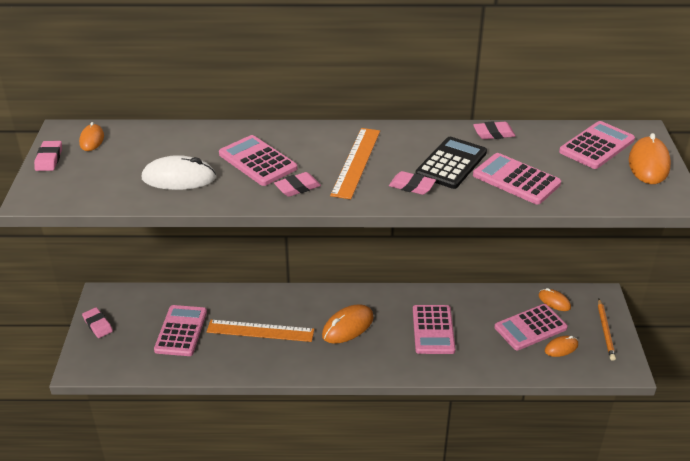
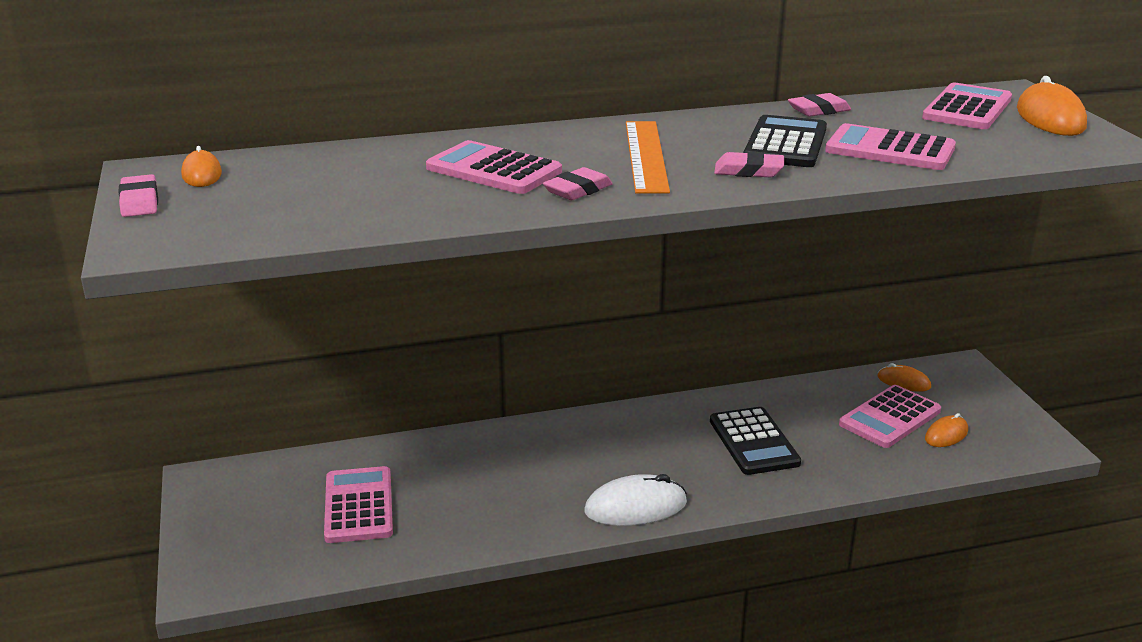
camera: 15 degrees left, 10 degrees down
pink eraser [82,307,113,338] -> none
white mouse [142,155,216,190] -> white mouse moved to [584,474,687,526]
orange ruler [206,320,314,342] -> none
orange mouse [322,304,374,344] -> none
pink calculator [413,305,455,354] -> black calculator [710,407,801,475]
orange pencil [598,299,616,361] -> none

